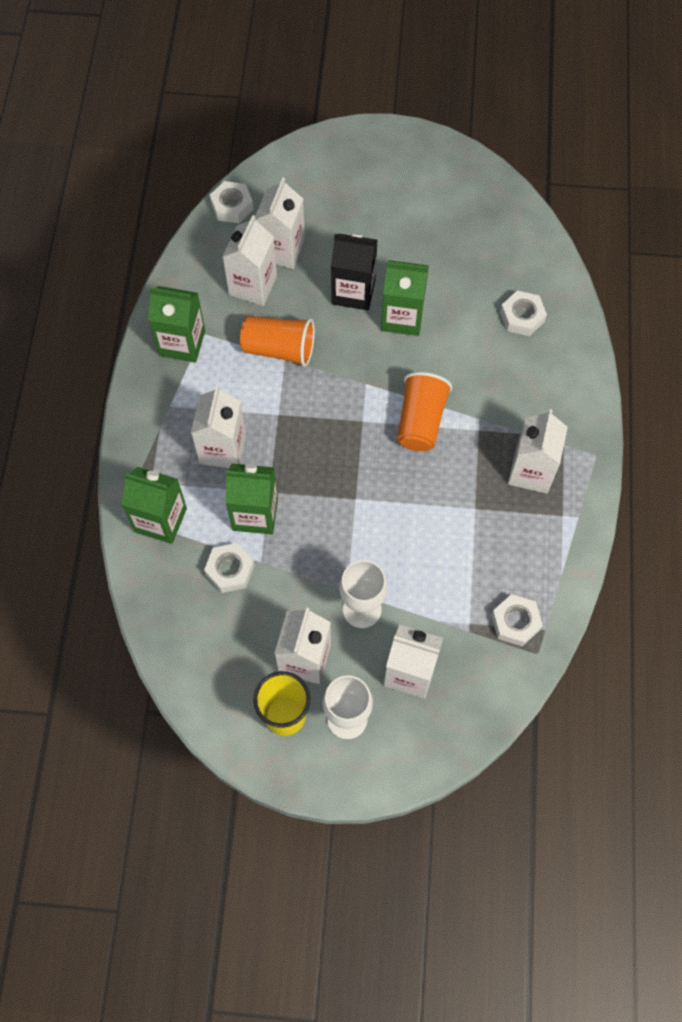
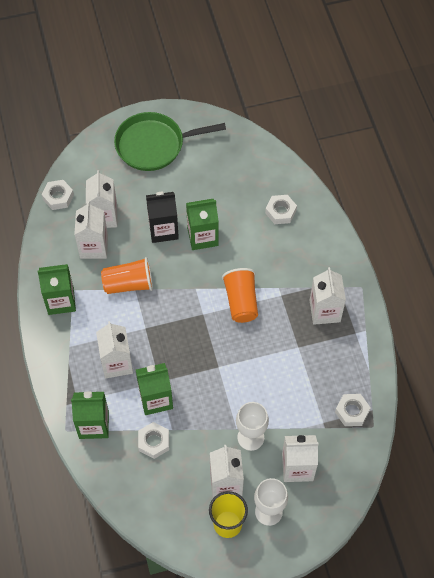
camera: 20 degrees left, 5 degrees down
none -> green pan [114,112,226,171]

